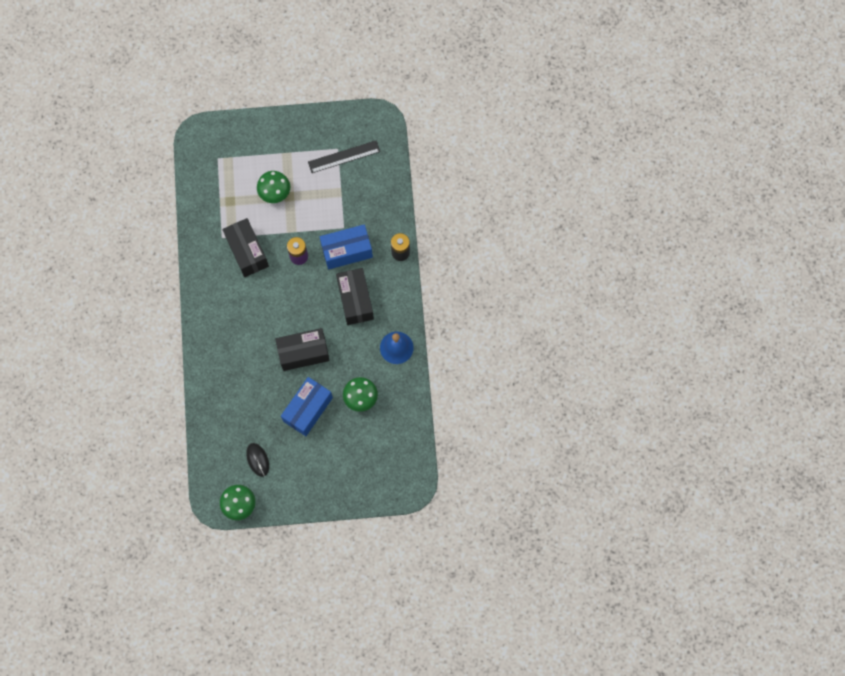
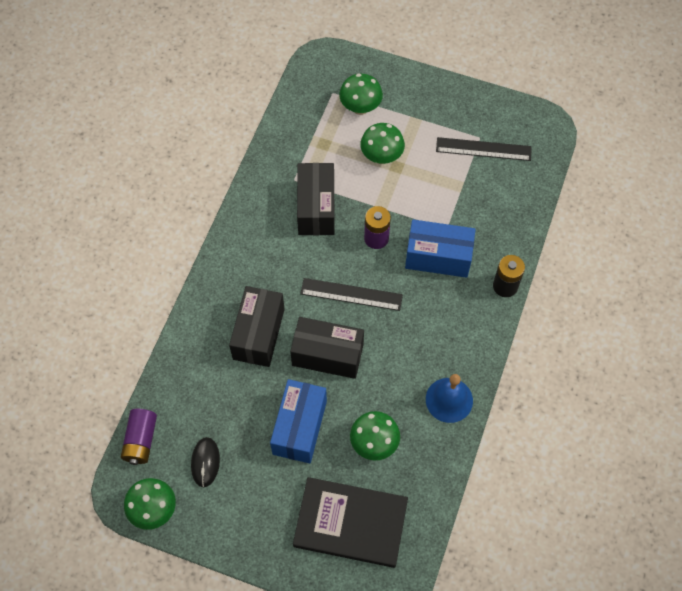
camera: 25 degrees right, 10 degrees down
blue box [281,377,333,436] -> blue box turned 45 degrees counterclockwise [270,379,327,463]
black box [336,268,374,325] -> black box moved to [229,286,285,367]
none -> purple battery [121,409,157,465]
none -> black book [293,477,408,568]
none -> black ruler [300,278,403,311]
none -> green mushroom [339,74,383,115]

